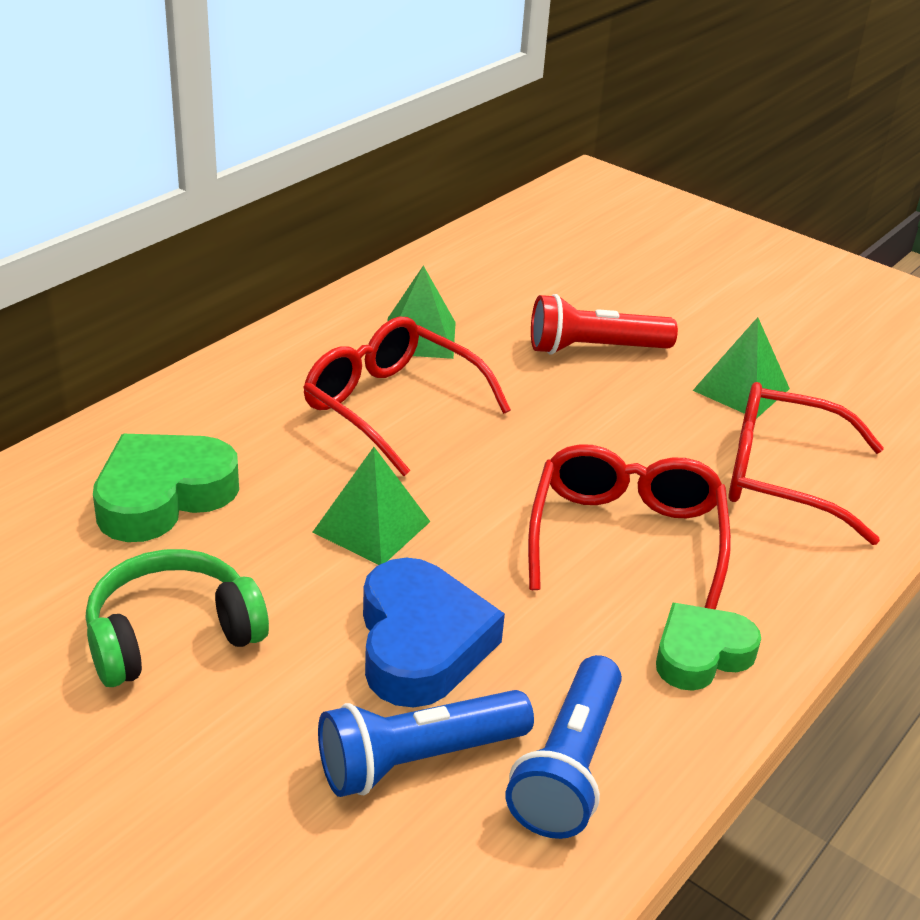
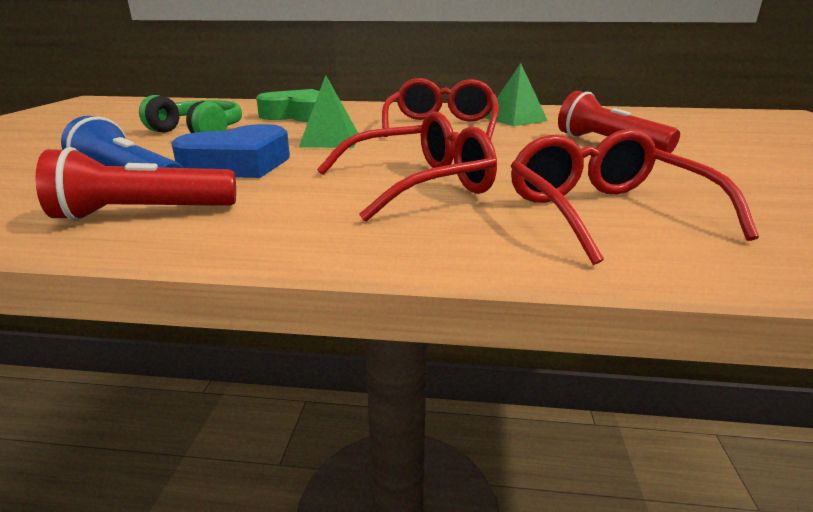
camera: 60 degrees right, 10 degrees down
blue flashlight [506,655,622,839] -> red flashlight [36,147,236,221]
green heart [656,603,761,691] -> none
green pyramid [692,317,790,419] -> none

